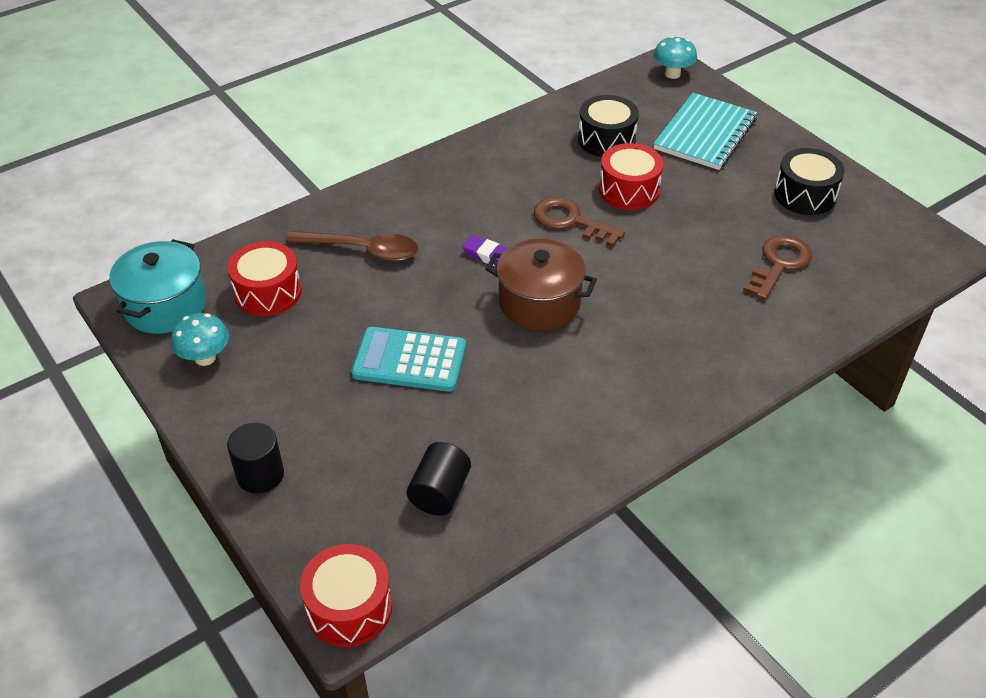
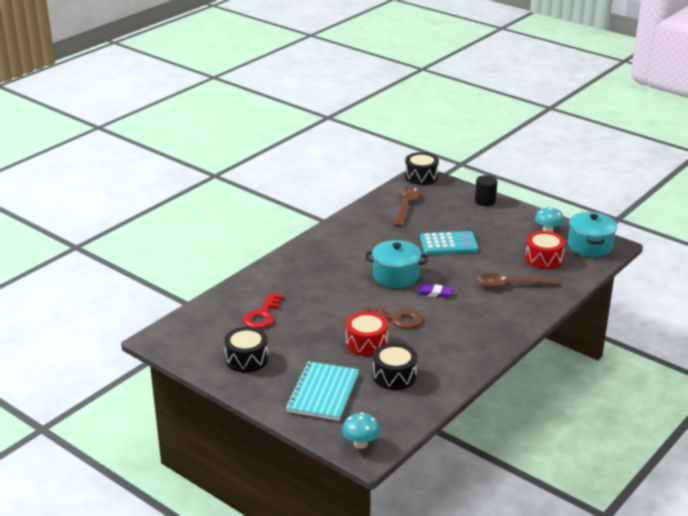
camera: 165 degrees right, 15 degrees down
red drum [300,544,392,647] -> black drum [405,152,439,185]
black cylinder [407,442,471,516] -> brown spoon [393,187,420,227]
brown pot [485,238,597,331] -> turquoise pot [365,240,428,288]
brown key [743,235,812,300] -> red key [243,292,284,329]

